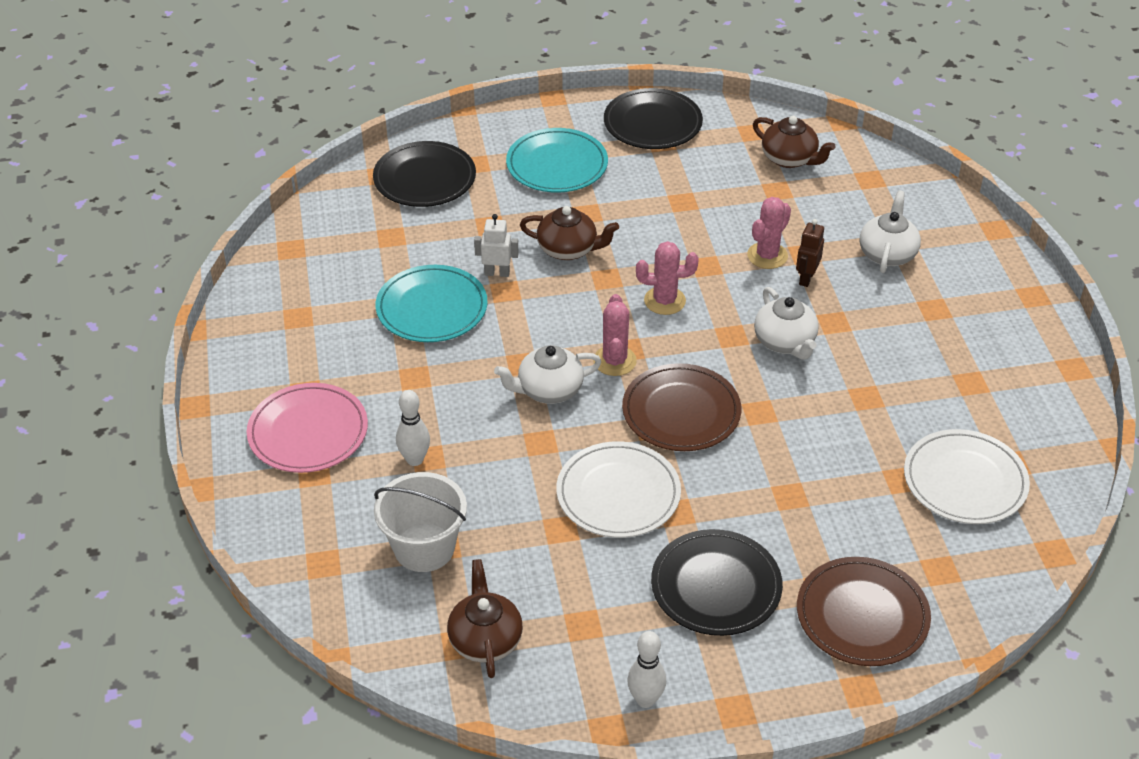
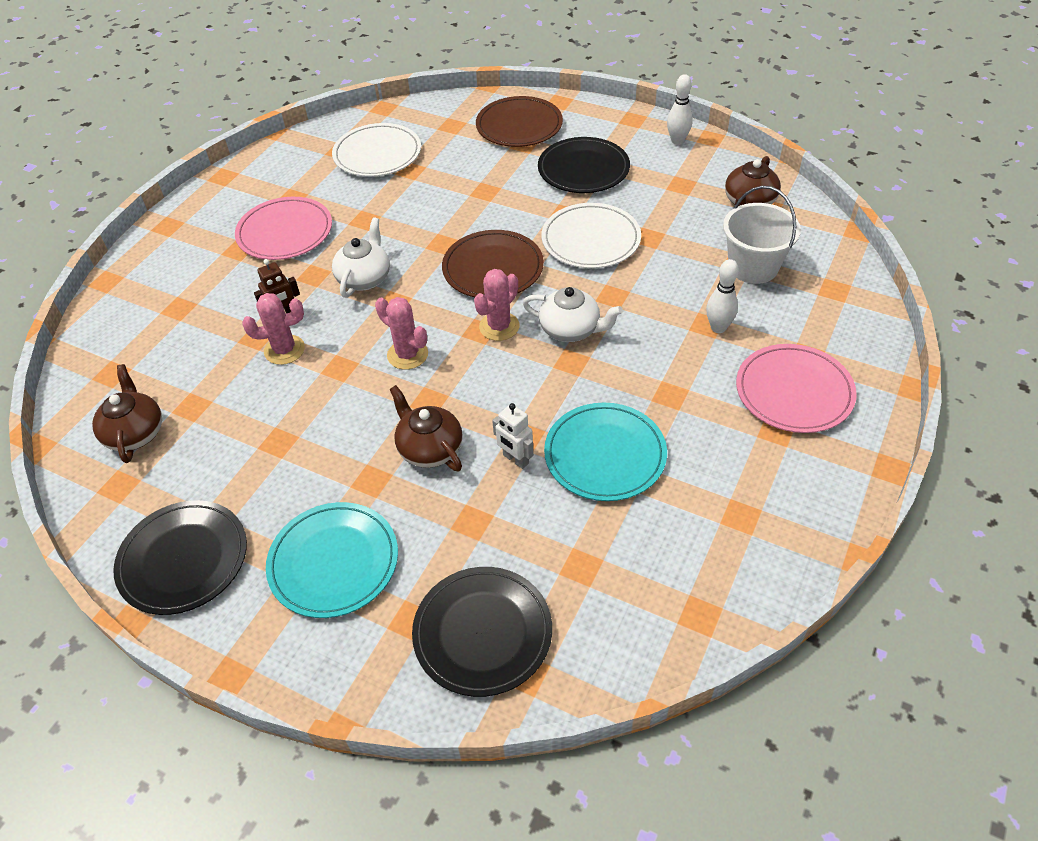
camera: 140 degrees left, 5 degrees up
white teapot [860,191,921,273] -> none
none -> pink plate [235,197,332,260]

